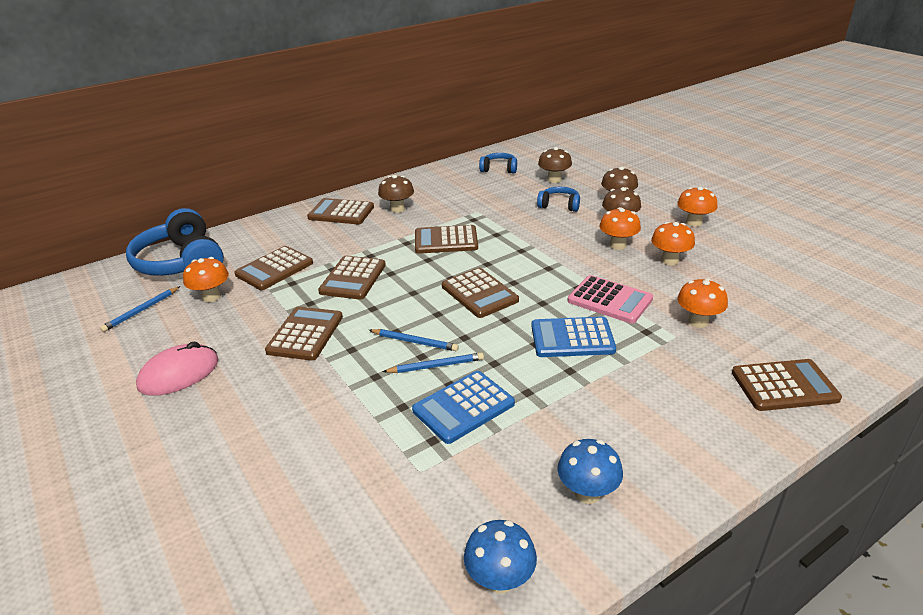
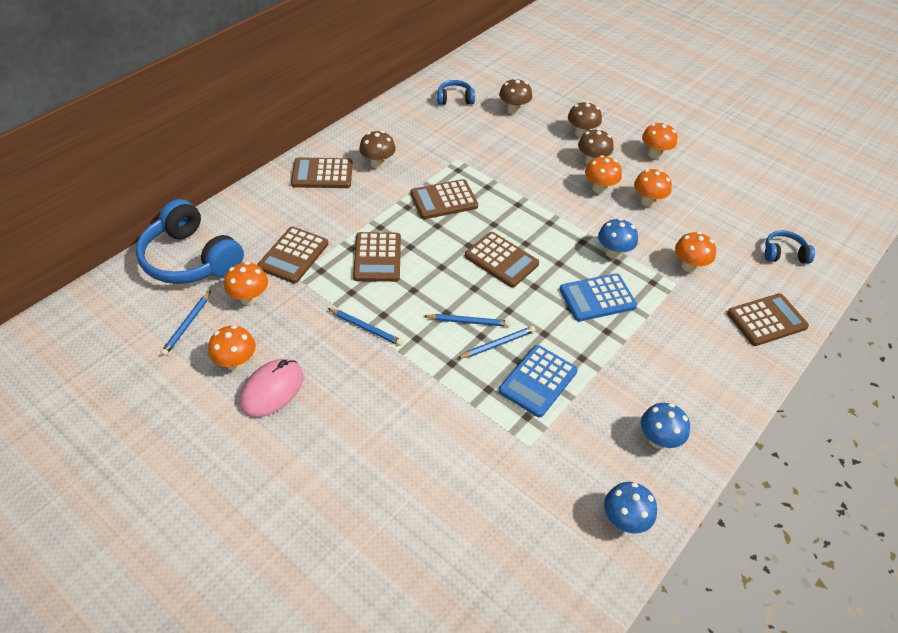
camera: 20 degrees left, 15 degrees up
brown calculator [265,306,343,361] -> blue pencil [328,308,403,346]
blue headphones [537,187,580,212] -> blue headphones moved to [765,230,815,264]
pink calculator [567,275,653,324] -> blue mushroom [598,218,638,259]
none -> orange mushroom [208,325,256,371]

